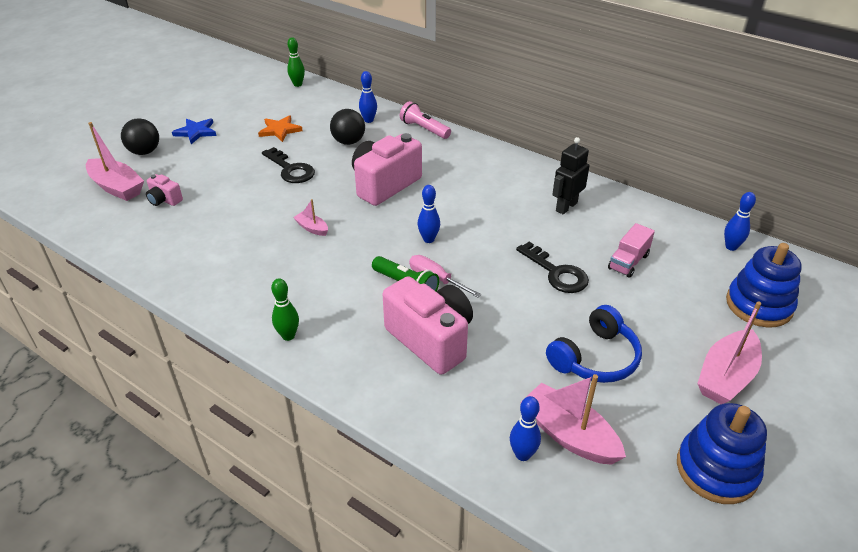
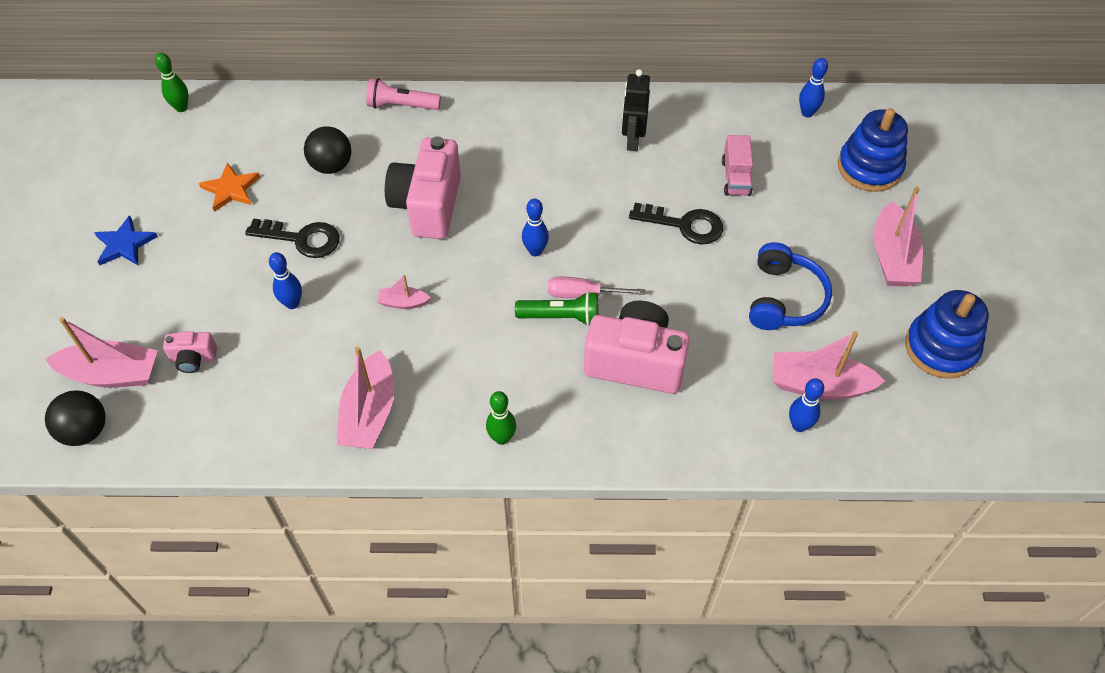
camera: 35 degrees left, 15 degrees up
black ball [121,118,159,155] -> black ball moved to [45,391,106,446]
blue bowling pin [359,71,377,123] -> blue bowling pin moved to [269,252,302,309]
none -> pink boat [337,347,394,449]

